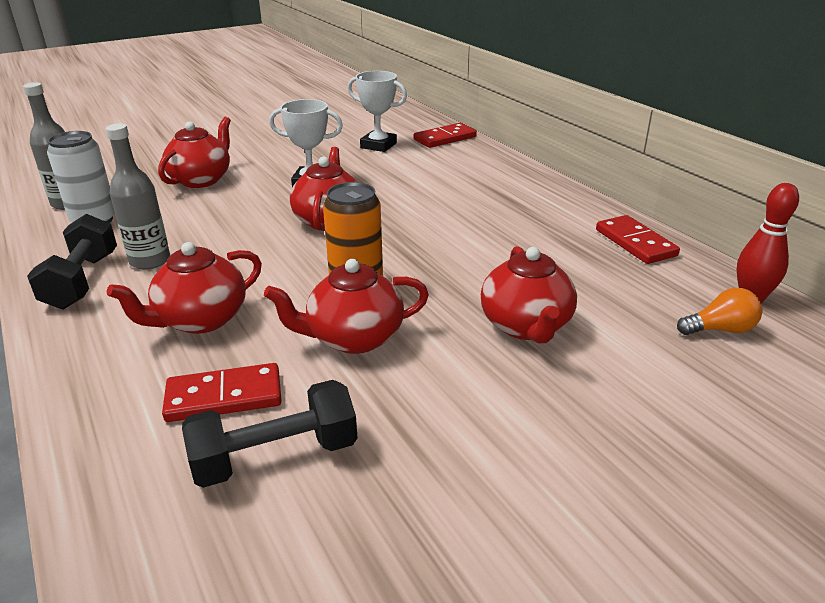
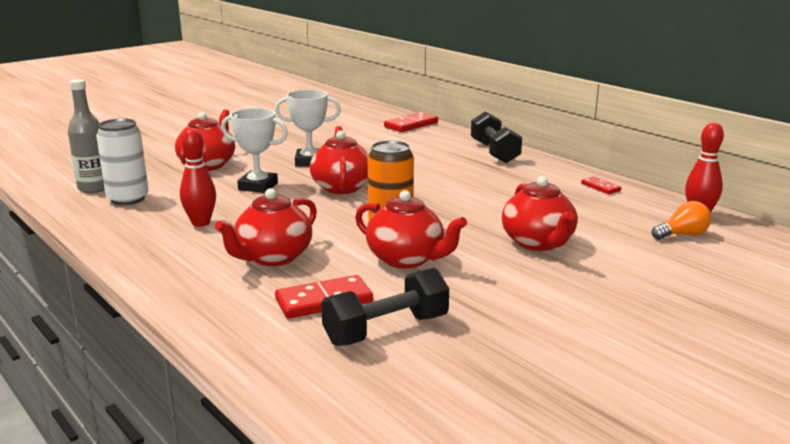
camera: 10 degrees left, 10 degrees down
black dumbbell [27,214,117,309] -> black dumbbell moved to [471,111,522,163]
grey bottle [106,123,170,270] -> red bowling pin [180,128,216,227]
red teapot [264,259,429,354] -> red teapot turned 120 degrees counterclockwise [355,190,467,269]
white trophy [348,71,407,152] -> white trophy moved to [221,108,288,193]
red domino [596,215,680,264] -> red domino [581,176,621,194], size x0.57

